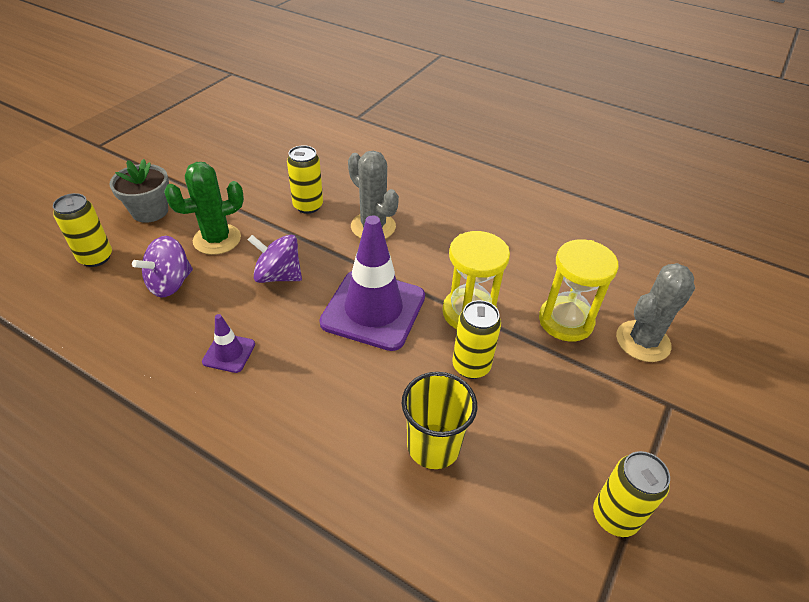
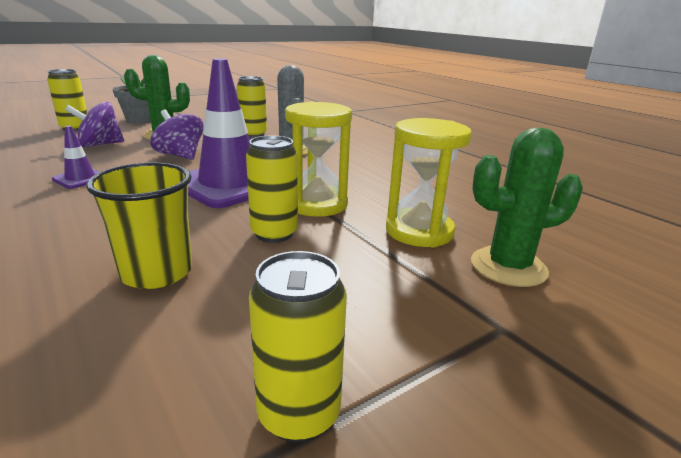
camera: 25 degrees right, 20 degrees down
grey cactus [616,263,695,362] -> green cactus [471,127,583,287]

